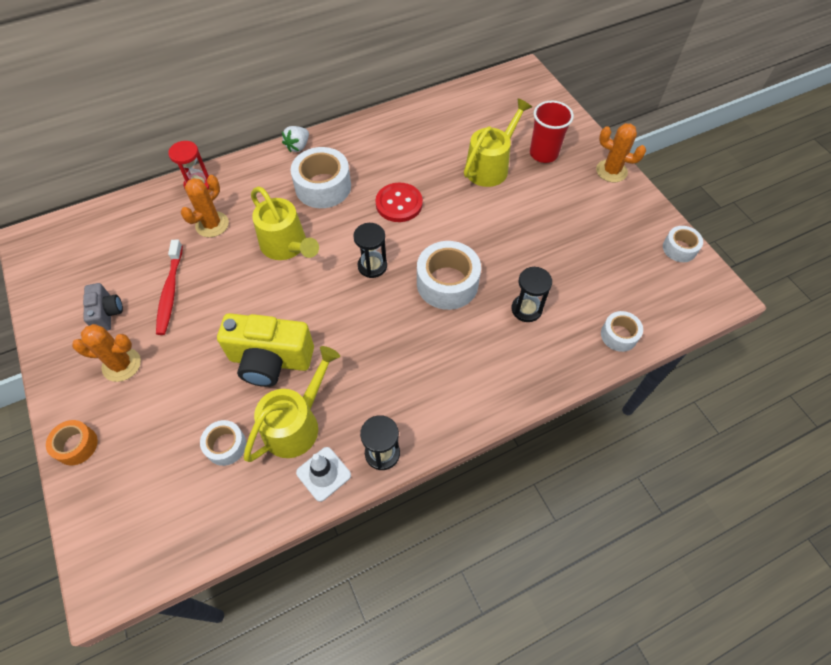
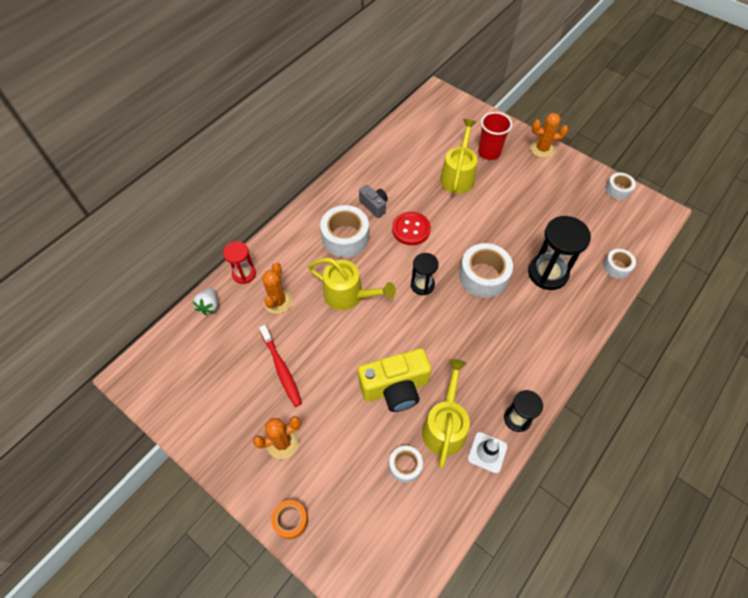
camera: 25 degrees left, 0 degrees up
grey camera [83,283,123,331] -> grey camera moved to [359,185,388,218]
white strawberry [282,126,309,152] -> white strawberry moved to [193,288,218,315]
black hourglass [512,267,552,322] -> black hourglass [528,216,591,290], size x1.69

